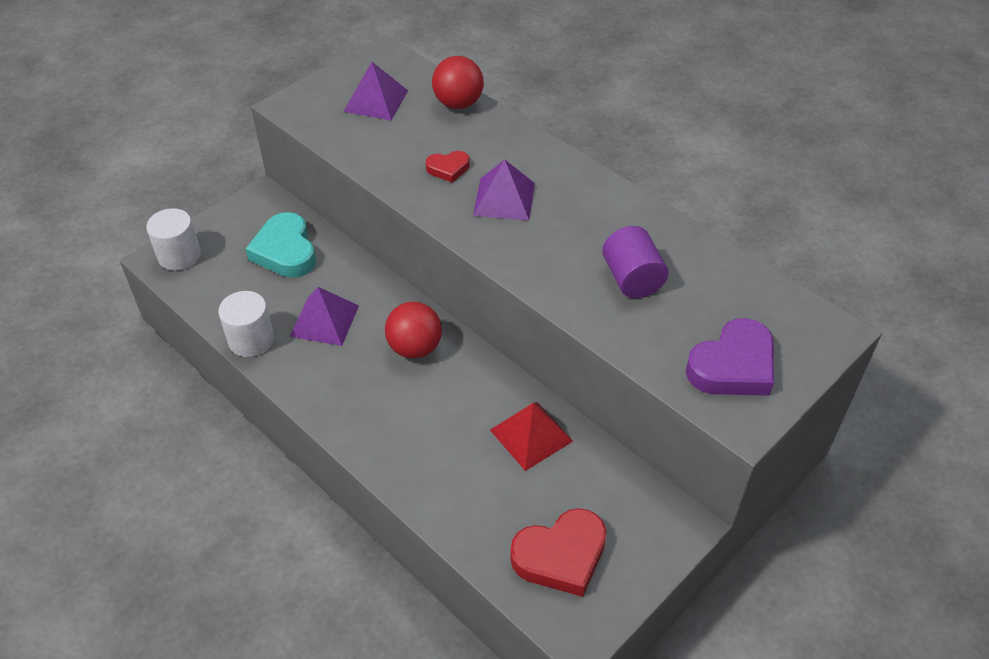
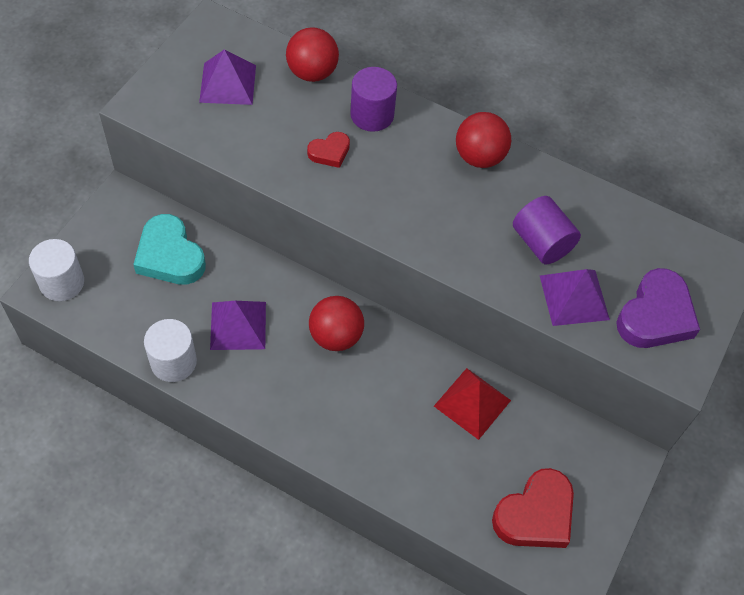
camera: 20 degrees left, 10 degrees up
purple pyramid [473,159,535,221] -> purple pyramid moved to [540,269,610,326]
none -> purple cylinder [350,67,397,132]
none -> red ball [456,112,511,168]

